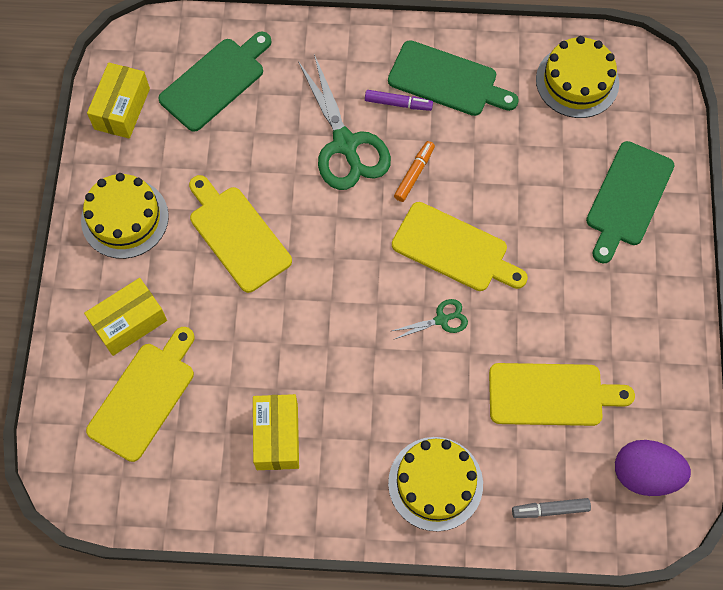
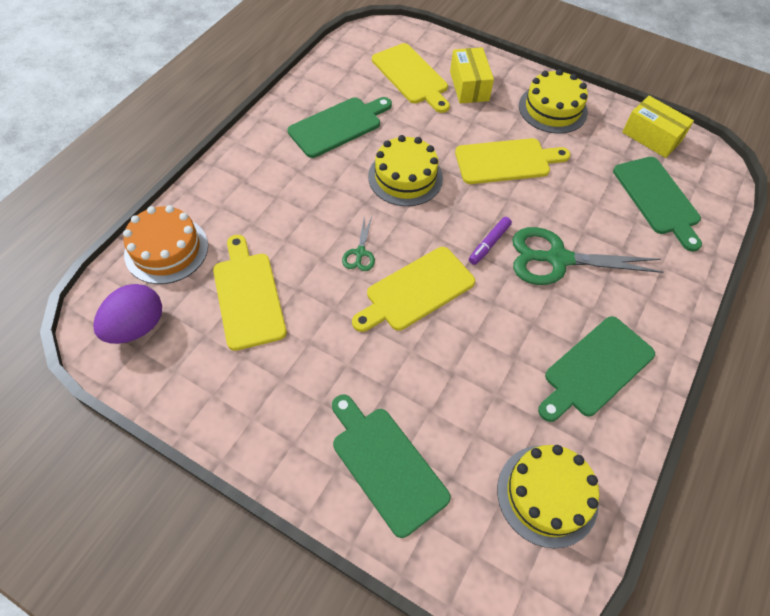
camera: 115 degrees right, 10 degrees down
yellow box [253,394,299,470] -> green cutting board [288,97,392,158]
purple marker [365,90,433,111] -> purple marker moved to [469,217,512,265]
yellow cake [388,437,483,531] -> yellow cake moved to [368,135,443,206]
orange marker [394,141,435,202] -> none
yellow cutting board [489,363,635,426] -> yellow cutting board turned 135 degrees clockwise [213,235,287,351]
grey marker [512,498,591,518] -> orange cake [123,205,208,284]

